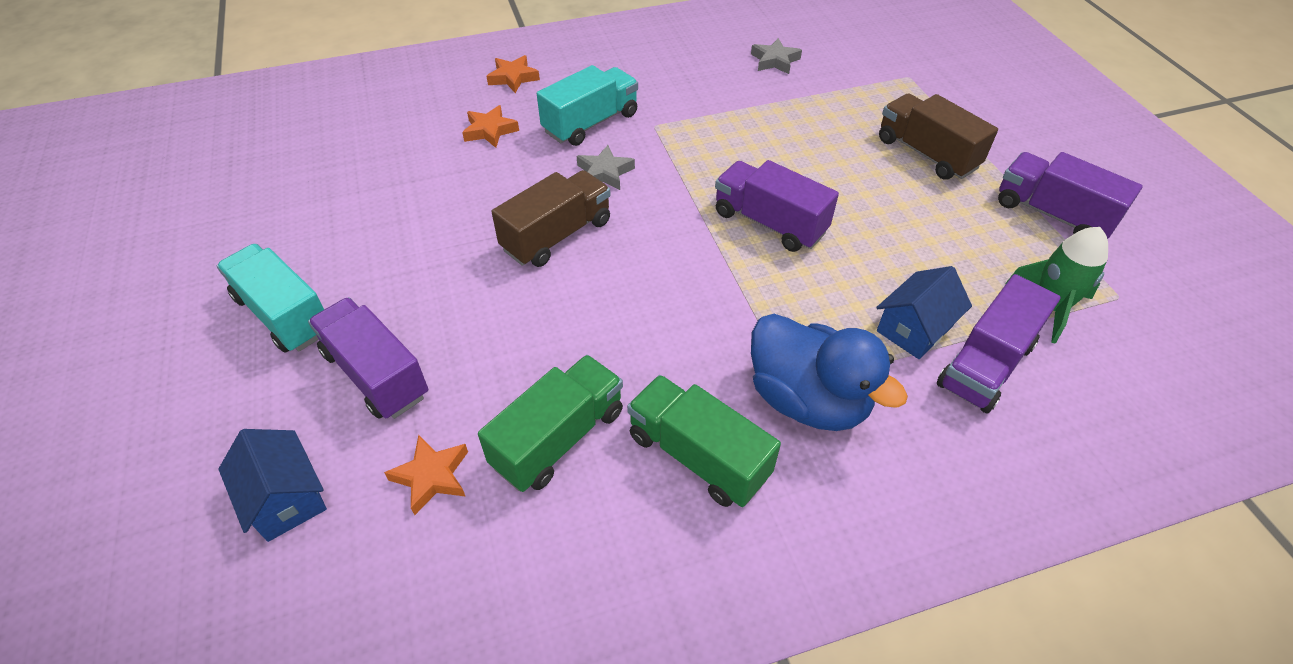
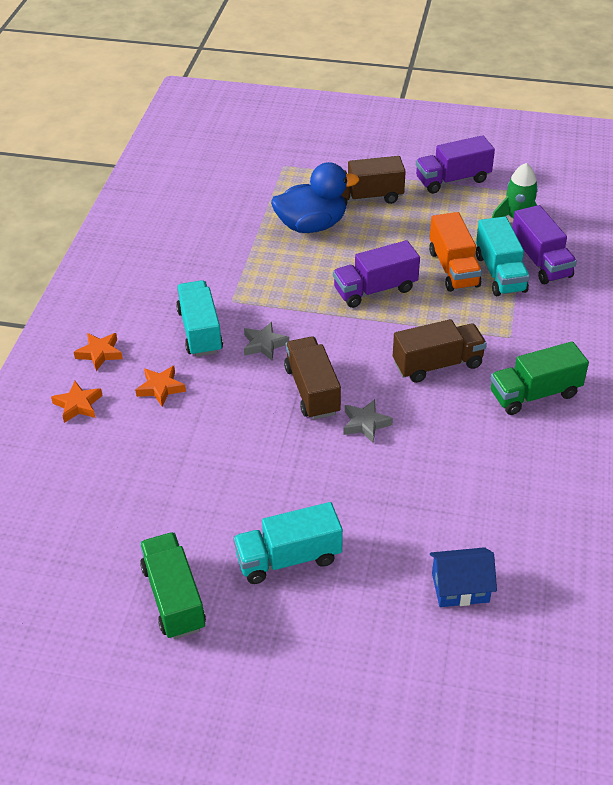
camera: 60 degrees left, 5 degrees down
purple truck [308,297,428,419] -> none
orange star [384,435,468,515] -> orange star moved to [51,381,103,423]
green truck [478,355,623,492] -> green truck moved to [140,532,206,639]
grey star [751,38,802,74] -> grey star moved to [343,399,393,443]
blue duck [751,314,908,431] -> blue duck moved to [271,162,359,233]
blue house [876,266,972,359] -> turquoise truck [476,217,530,296]
none -> brown truck [393,319,487,383]
none -> orange truck [429,212,482,292]

